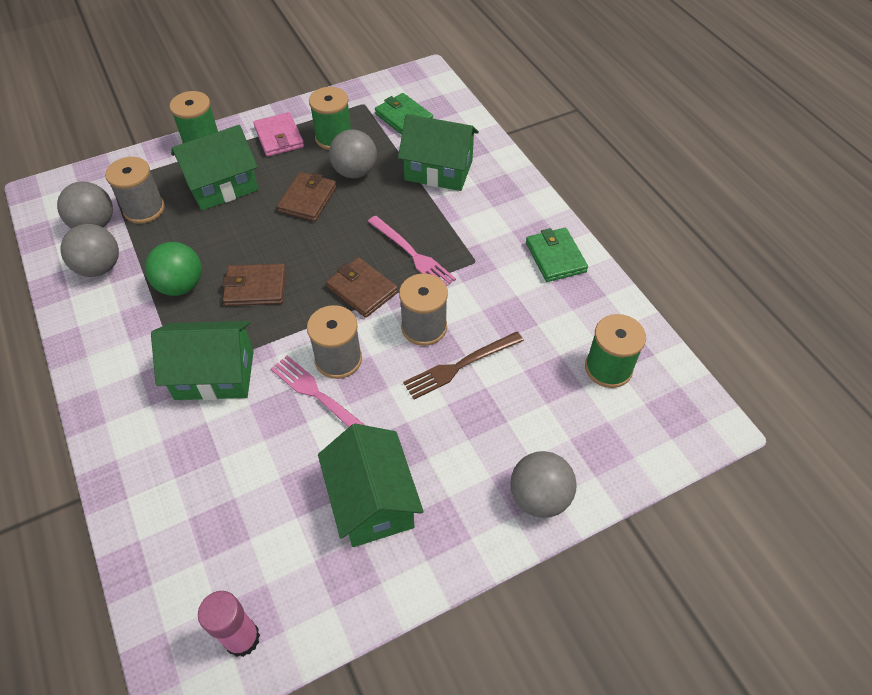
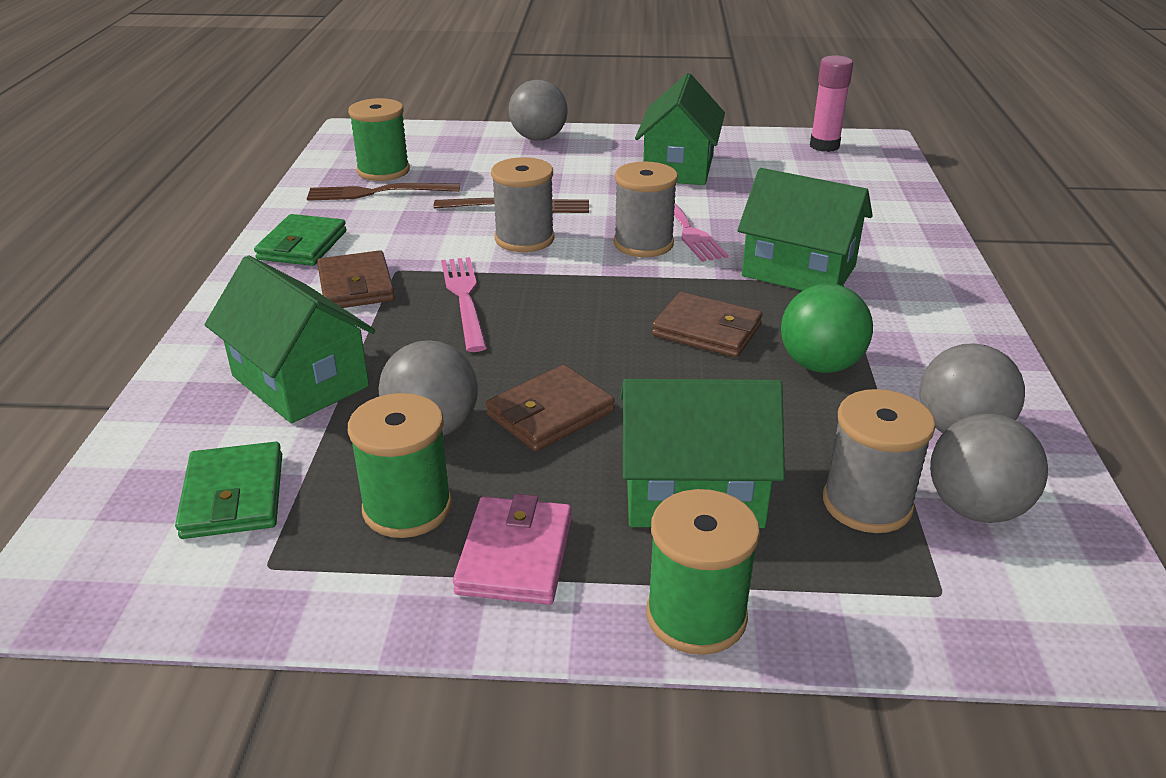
camera: 150 degrees left, 20 degrees down
brown wallet [326,257,398,318] -> brown wallet moved to [317,250,395,308]
none -> brown fork [307,183,460,201]

